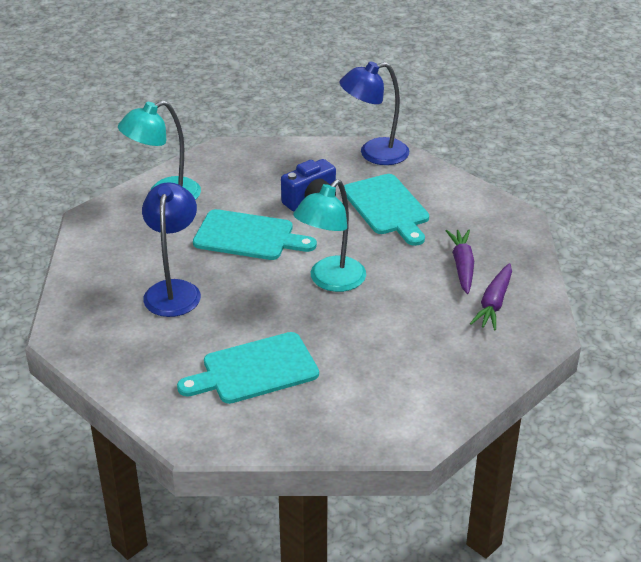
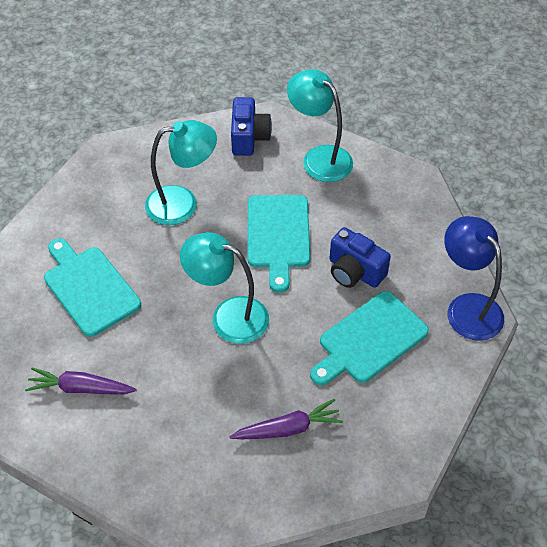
camera: 75 degrees right, 15 degrees up
blue lamp [142,182,201,317] -> turquoise lamp [145,120,217,225]
purple carrot [470,263,512,331] -> purple carrot moved to [25,368,137,395]
none -> blue camera [231,97,272,156]

